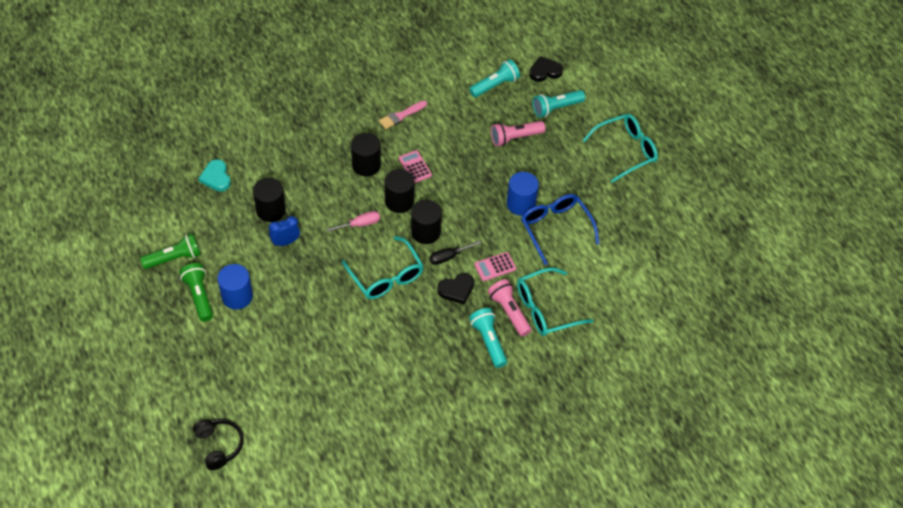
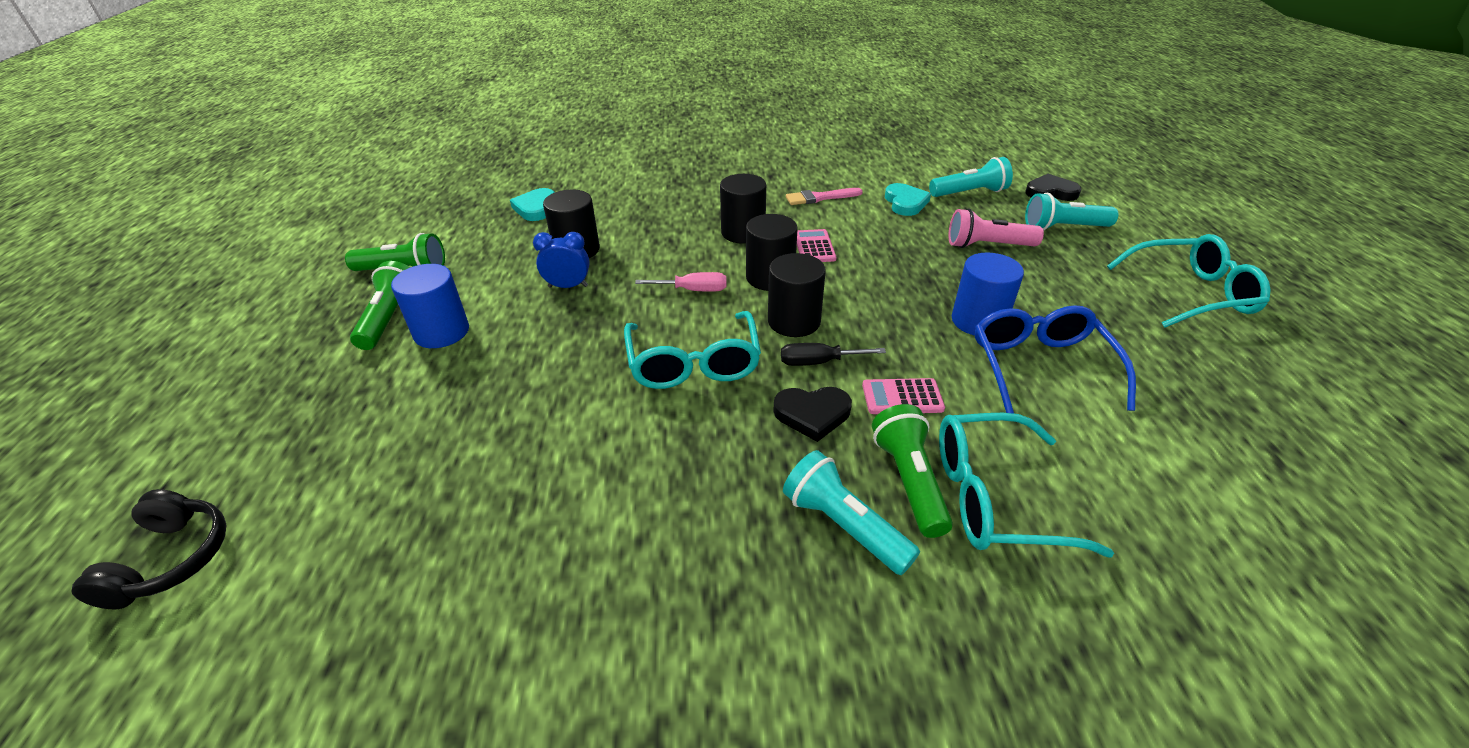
camera: 25 degrees right, 15 degrees down
turquoise flashlight [469,308,507,368] -> turquoise flashlight turned 45 degrees counterclockwise [783,450,920,575]
pink flashlight [488,279,532,337] -> green flashlight [872,404,953,538]
none -> turquoise heart [885,183,931,216]

